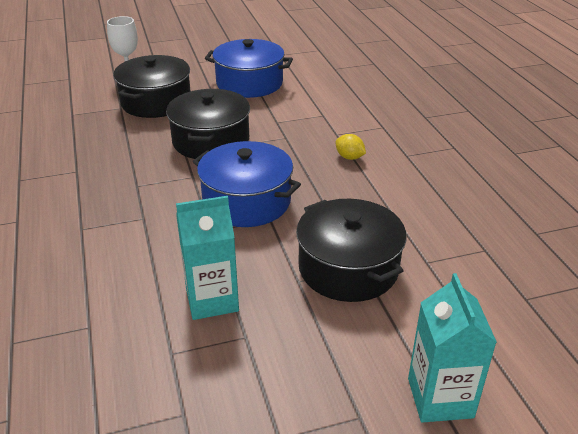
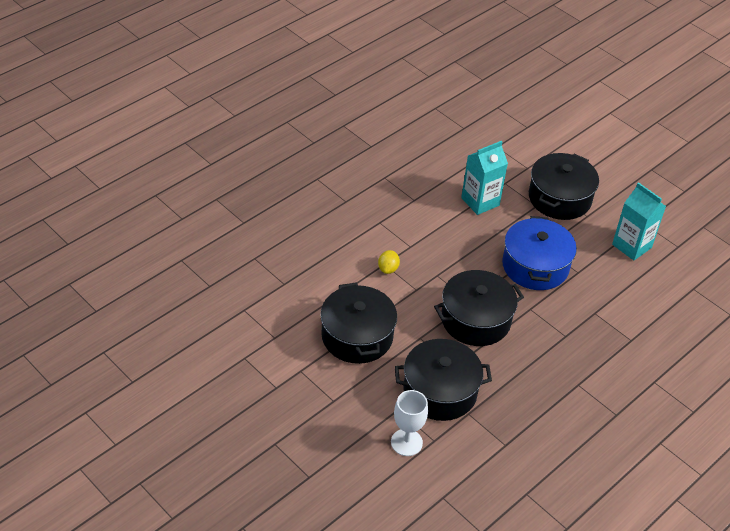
camera: 120 degrees left, 10 degrees up
blue pot [205,39,293,98] -> black pot [320,282,397,364]
yellow lemon [336,134,366,160] -> yellow lemon moved to [378,250,400,274]
turquoise carton [408,273,497,423] -> turquoise carton moved to [461,141,508,215]

